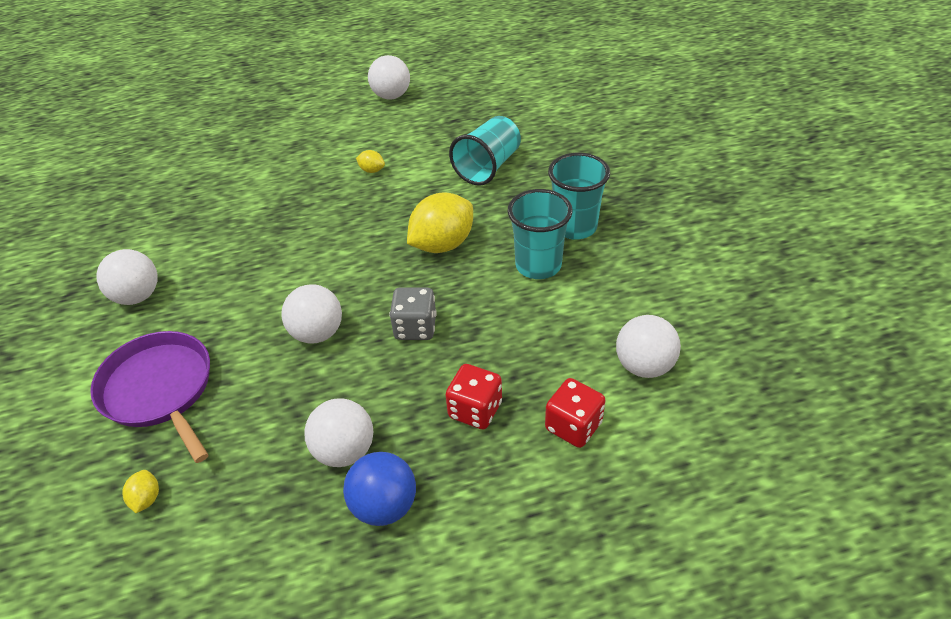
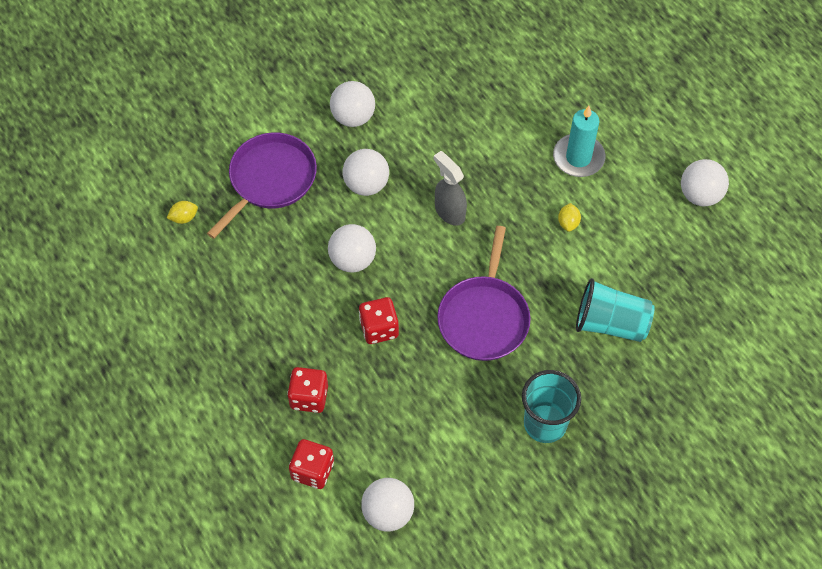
camera: 70 degrees right, 15 degrees up
white ball [305,398,373,467] -> white ball moved to [342,149,389,196]
blue ball [343,452,416,526] -> none
grey dice [389,287,437,340] -> red dice [359,297,399,344]
yellow lemon [407,193,473,253] -> purple pan [437,226,531,361]
turquoise cup [508,189,573,279] -> none
none -> grey spray bottle [434,151,467,226]
none -> turquoise candle [553,106,605,177]

